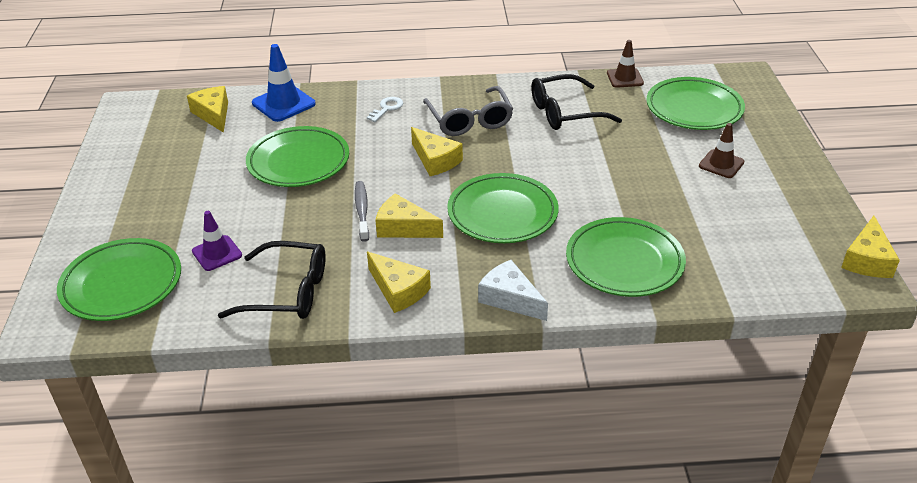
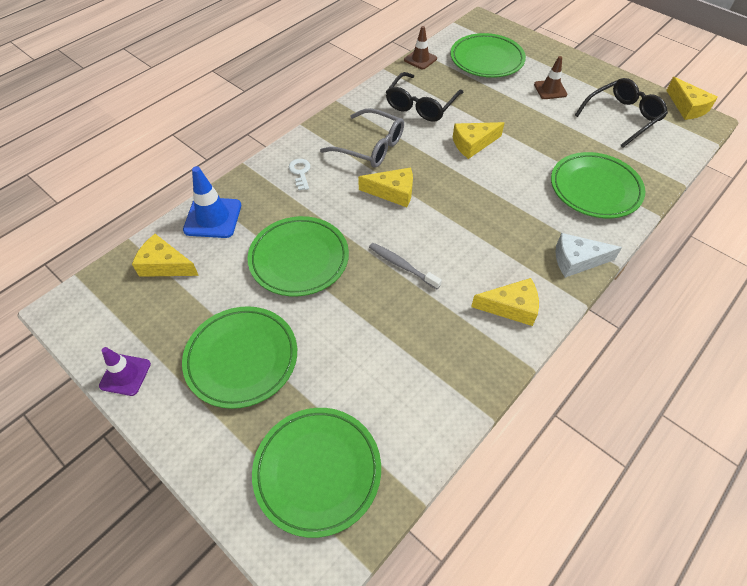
camera: 45 degrees left, 15 degrees up
purple traffic cone [192,211,242,271] -> purple traffic cone moved to [99,347,151,396]
black glasses [218,241,326,319] -> black glasses moved to [575,78,668,148]
yellow cheese [375,193,443,238] -> yellow cheese moved to [453,122,504,159]
green plate [447,173,559,243] -> green plate moved to [182,306,297,409]

